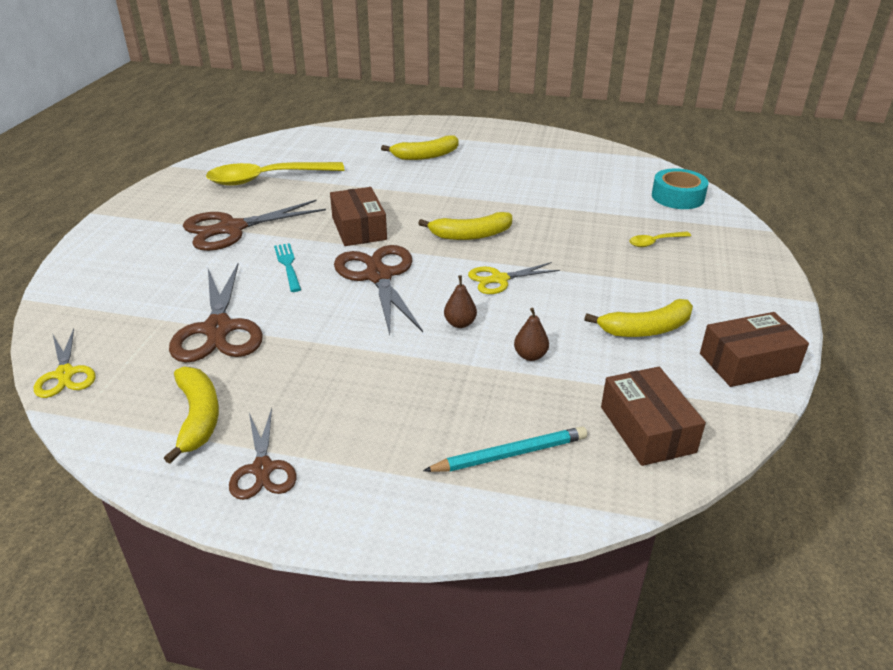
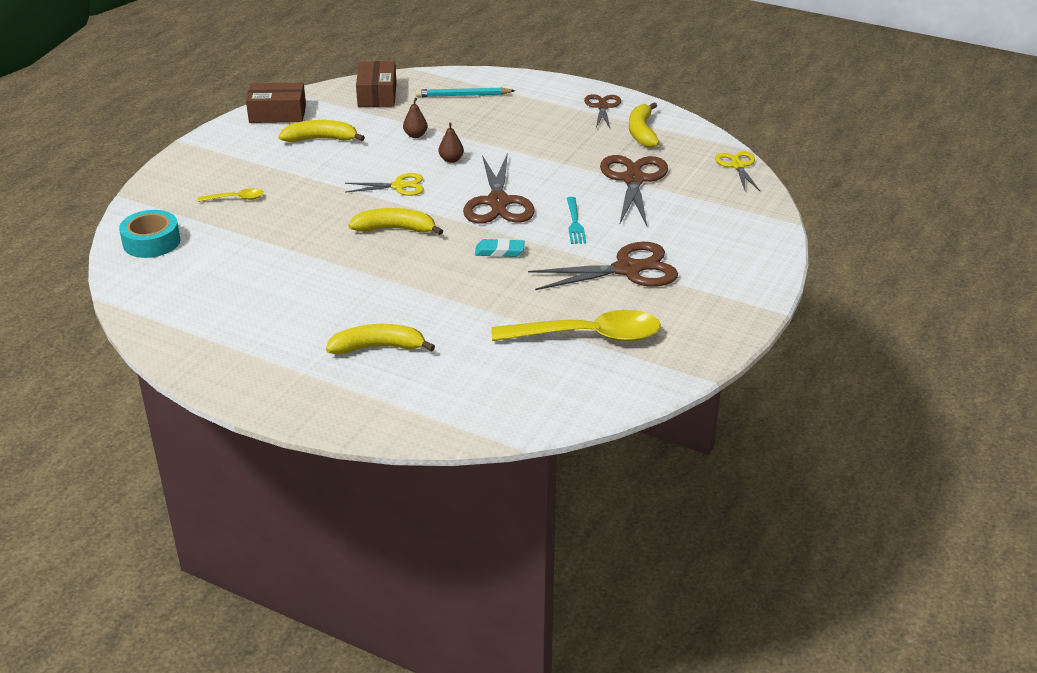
camera: 165 degrees left, 0 degrees up
brown box [330,187,387,246] -> turquoise eraser [475,238,525,257]

